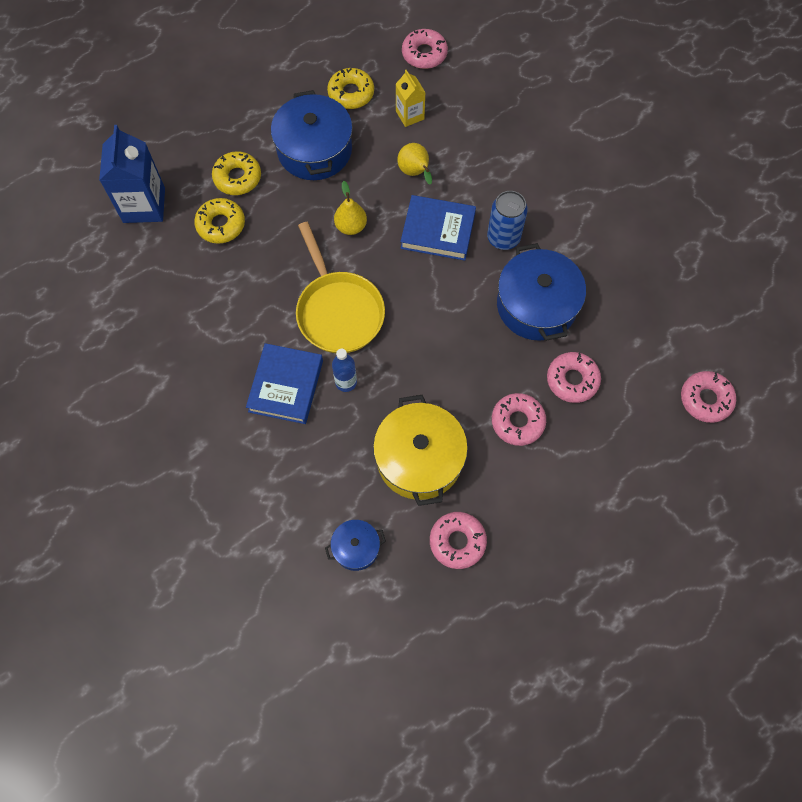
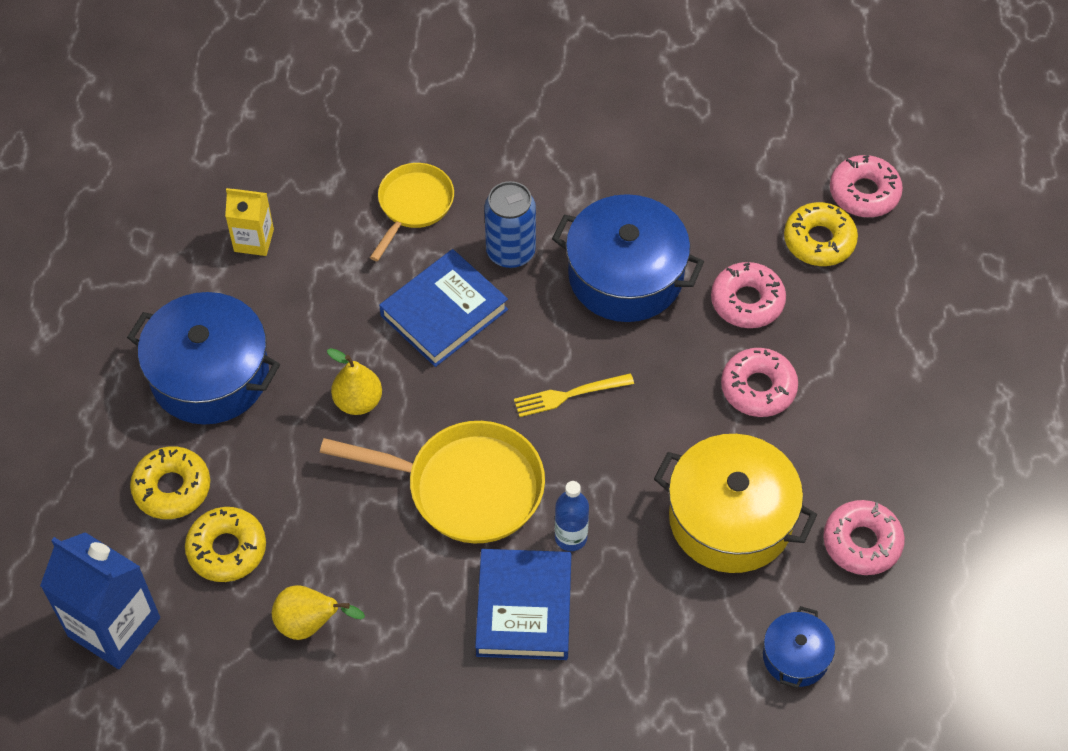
camera: 55 degrees left, 10 degrees down
blue book [246,343,323,424] -> blue book turned 45 degrees clockwise [475,549,572,660]
yellow donut [327,68,374,109] -> yellow donut moved to [784,202,858,266]
yellow pear [397,143,432,185] -> yellow pear moved to [272,585,365,640]
pink donut [402,29,448,69] -> none
none -> yellow pan [370,163,454,261]
none -> yellow fork [514,373,634,417]

